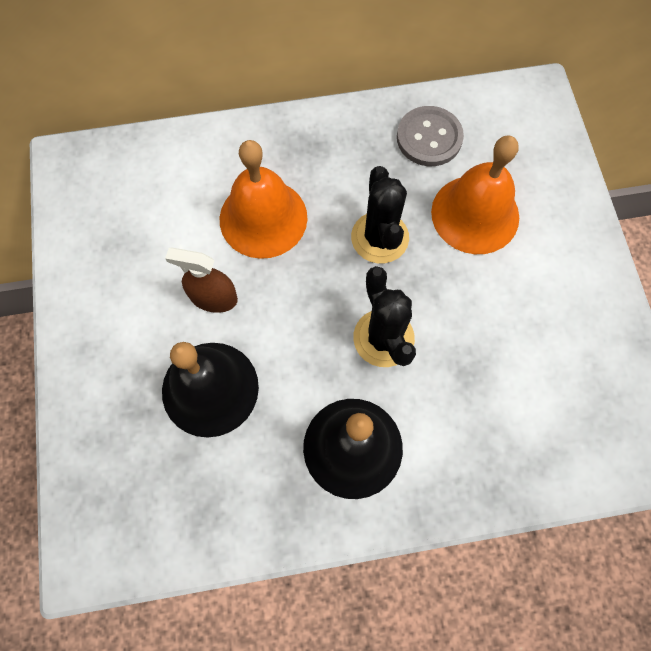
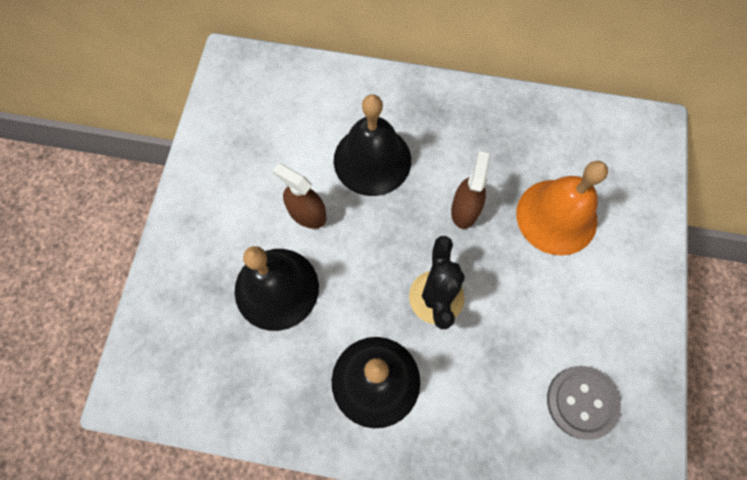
camera: 20 degrees right, 0 degrees up
orange bell [220,140,308,259] -> black bell [334,94,411,196]
black cactus [351,166,409,263] -> brown spray bottle [451,151,490,229]
grey button [397,106,464,166] -> grey button moved to [547,366,621,440]

